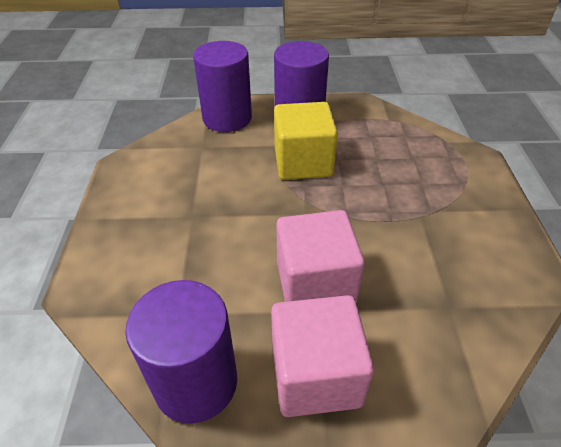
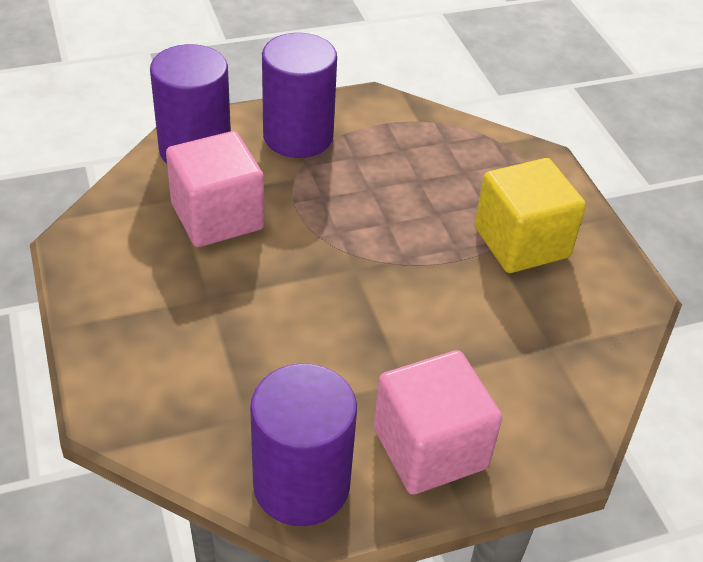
camera: 20 degrees left, 0 degrees up
yellow cube [274,102,338,180] -> yellow cube moved to [475,158,586,273]
pink cube [276,210,365,303] -> pink cube moved to [166,131,264,247]

